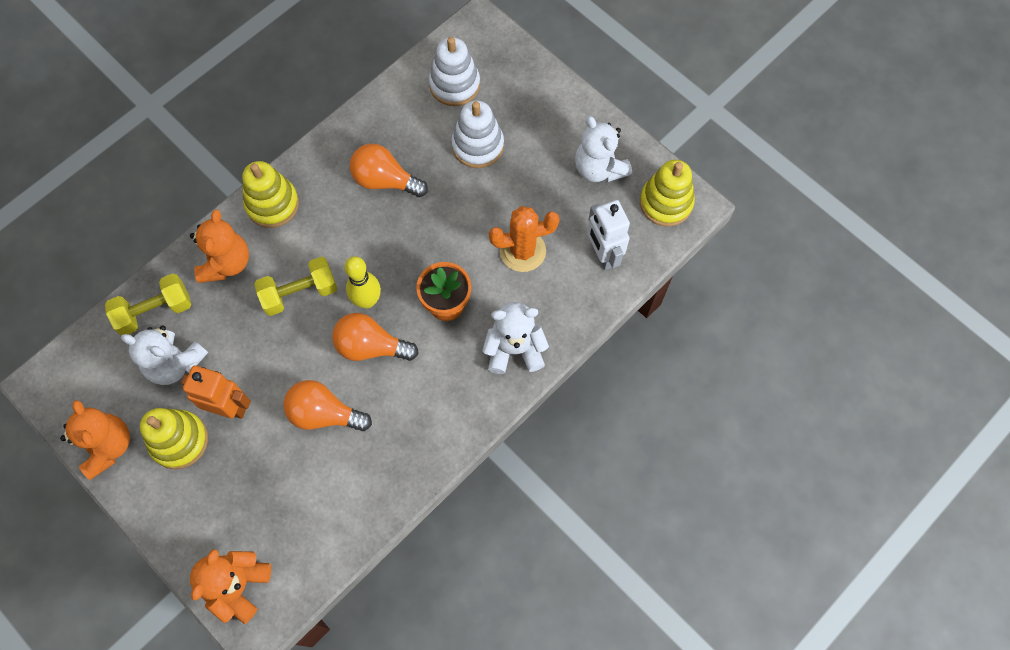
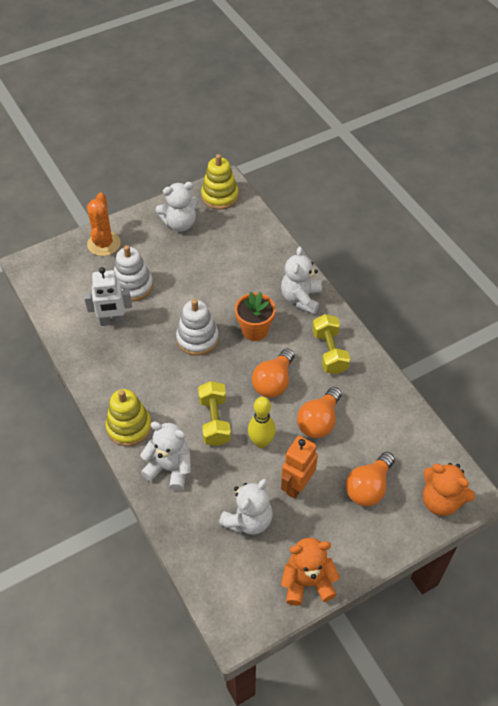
camera: 75 degrees left, 15 degrees down
yellow dumbbell [105,273,191,335] -> yellow dumbbell moved to [312,314,350,374]
yellow stacking toy [140,408,208,469] -> none
orange teddy bear [190,209,249,283] -> white teddy bear [140,422,191,491]
yellow bowling pin [345,256,381,308] -> yellow bowling pin moved to [248,397,276,448]
orange light bulb [350,143,428,197] -> orange light bulb moved to [346,452,395,506]
white stacking toy [429,37,480,106] -> white stacking toy moved to [176,299,219,356]
orange cactus [489,206,560,272] -> orange cactus moved to [87,193,121,256]
white robot [587,200,630,270] -> white robot moved to [84,267,132,326]

